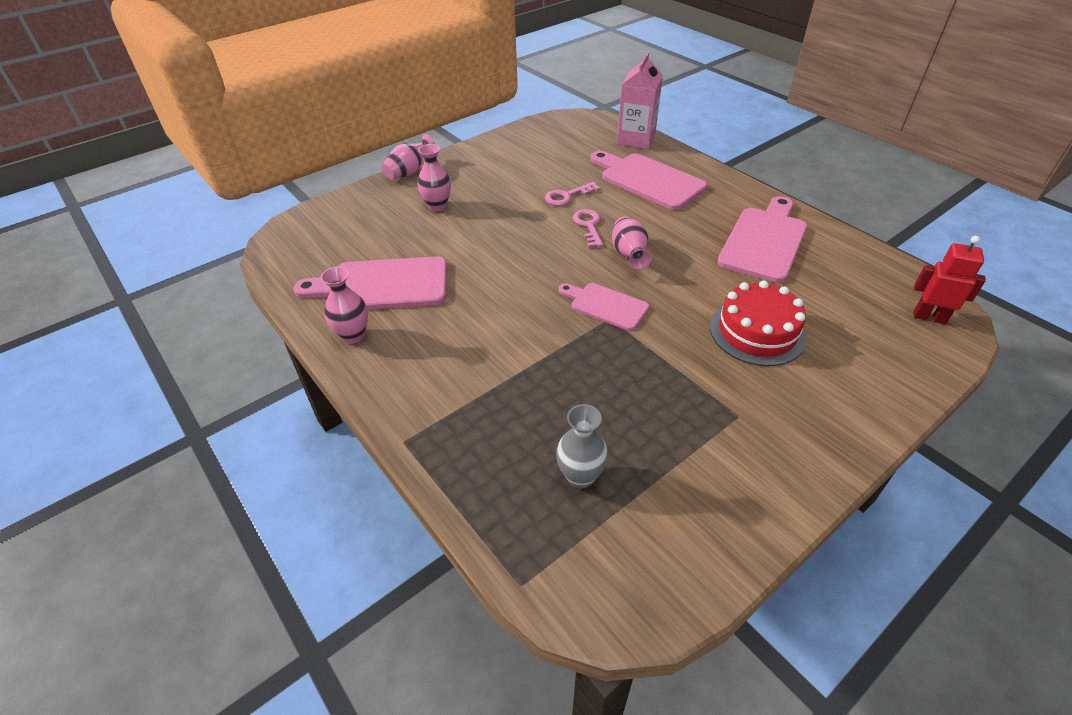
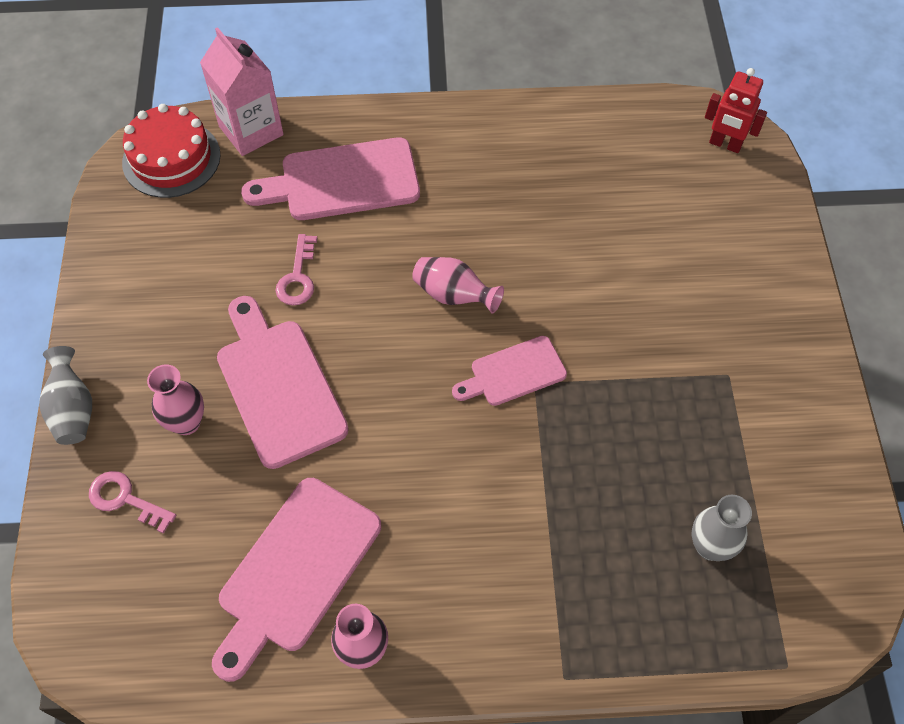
camera: 55 degrees left, 15 degrees up
pink vase [382,134,435,180] -> grey vase [39,346,92,445]
pink key [573,209,603,248] -> pink key moved to [89,471,176,534]
red cake [710,280,806,366] -> red cake moved to [122,104,221,198]
pink cutting board [717,196,807,283] -> pink cutting board moved to [217,296,349,469]
red robot [914,236,986,324] -> red robot turned 120 degrees counterclockwise [705,68,767,153]

